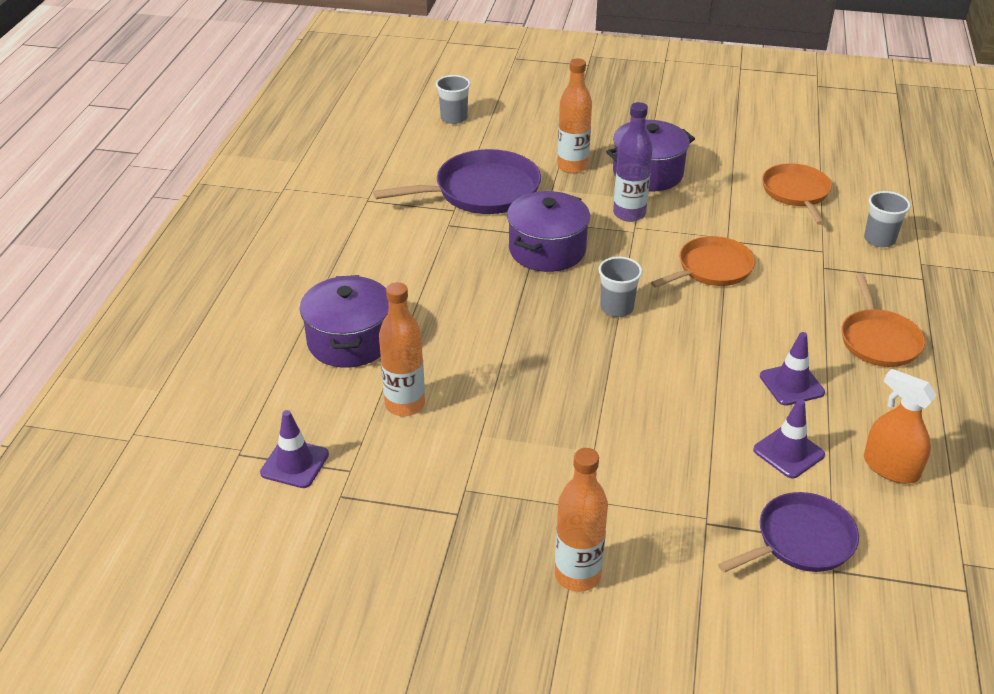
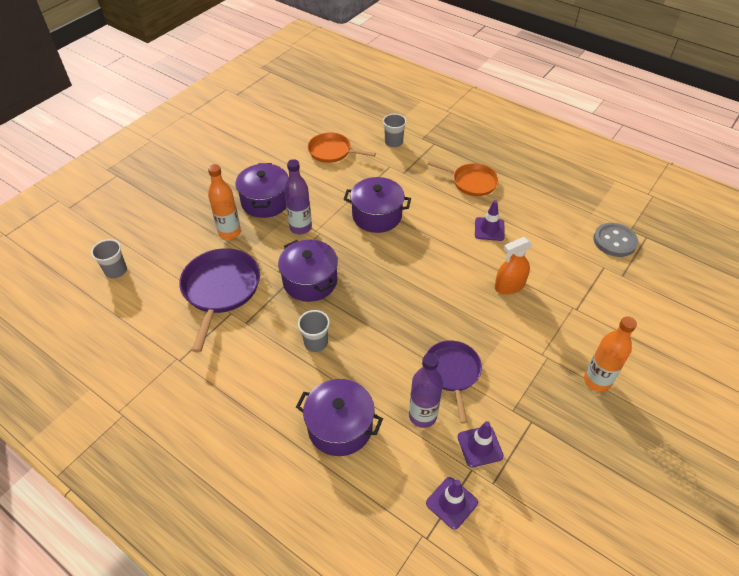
camera: 65 degrees left, 10 degrees up
orange bottle [379,282,425,416] -> purple bottle [409,353,443,428]
grey cup [598,256,642,317] -> grey cup moved to [298,310,330,352]
orange pan [651,236,755,288] -> purple pot [344,177,411,233]
purple pan [718,492,859,573] -> purple pan moved to [426,340,482,424]
purple traffic cone [753,399,825,478] -> purple traffic cone moved to [458,421,504,467]
orange spray bottle [864,369,937,484] -> orange spray bottle moved to [495,237,532,295]
none -> grey button [593,223,638,257]

